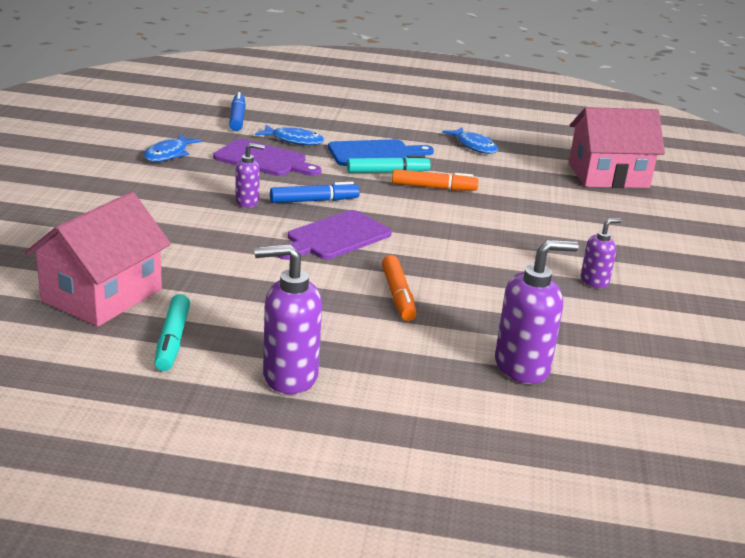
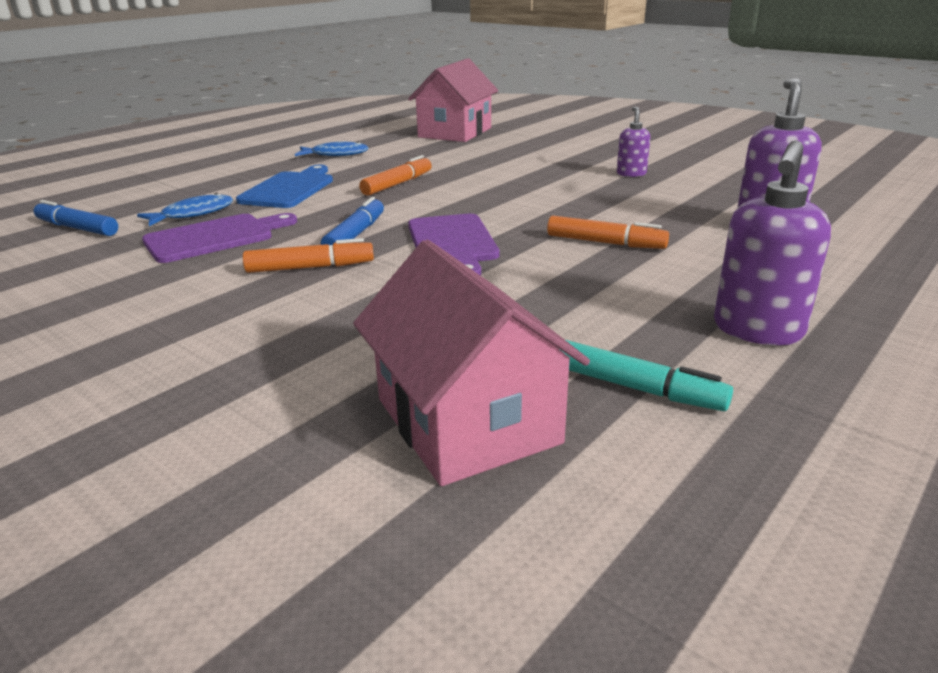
camera: 55 degrees left, 0 degrees up
blue fish [144,134,202,162] -> none
purple soap dispenser [235,143,265,208] -> orange marker [243,238,374,273]
turquoise marker [347,155,431,173] -> none

